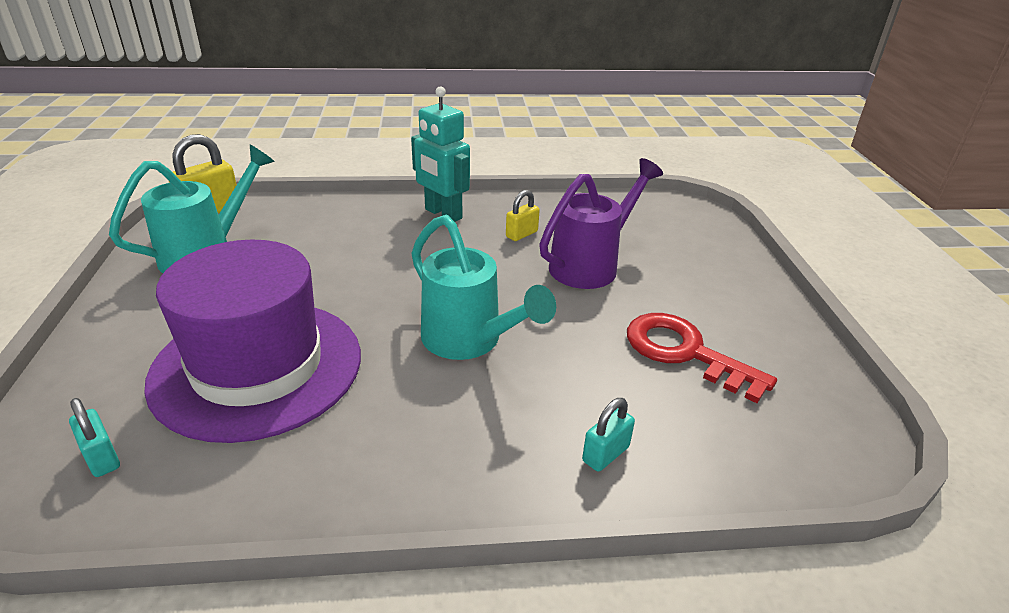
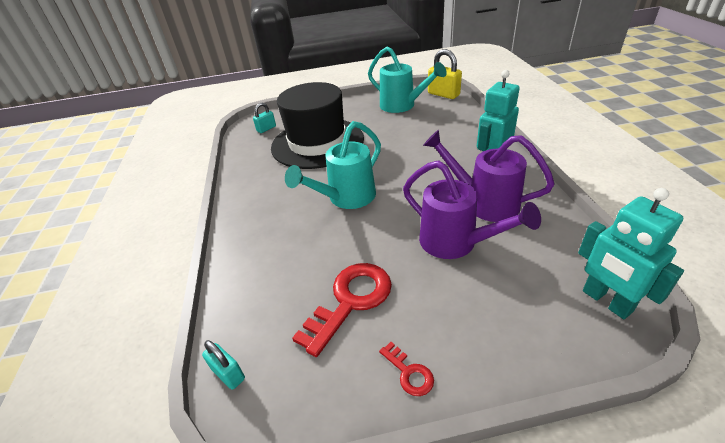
camera: 90 degrees right, 5 degrees up
purple hat [144,240,361,443] -> black hat [271,82,364,169]
yellow padlock [506,190,540,241] -> purple watering can [423,130,554,222]
turquoise padlock [582,398,635,472] -> turquoise padlock moved to [202,340,245,390]
none -> red key [379,342,434,396]
none -> turquoise robot [578,188,684,319]

